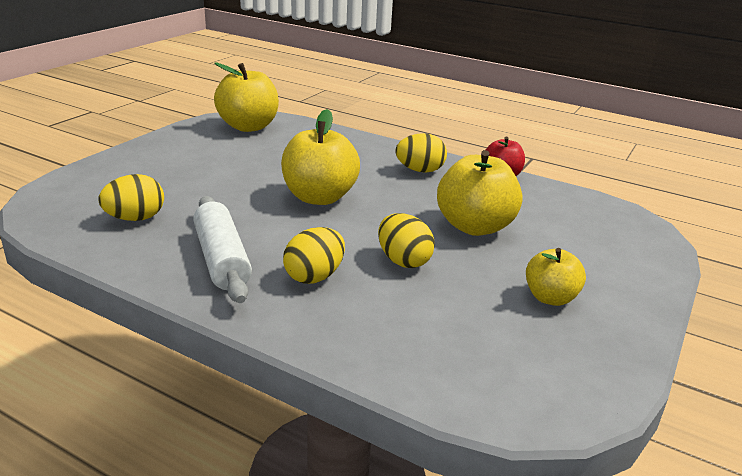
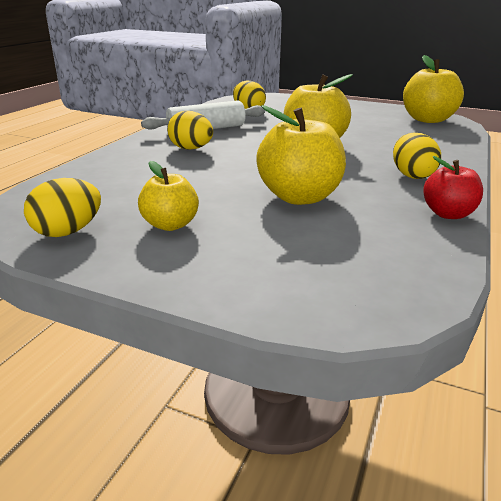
camera: 85 degrees right, 0 degrees up
yellow egg [378,213,435,268] -> yellow egg moved to [24,178,101,237]

